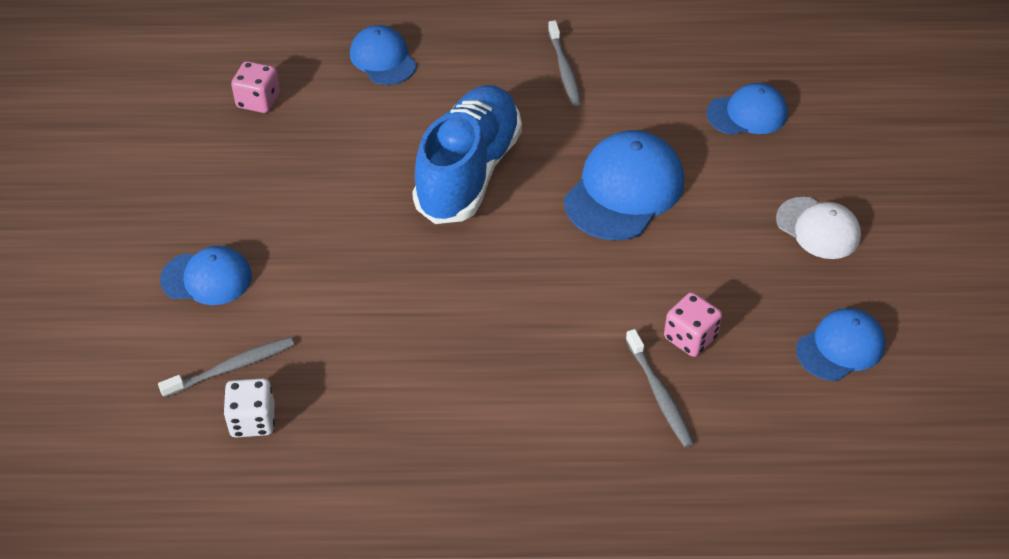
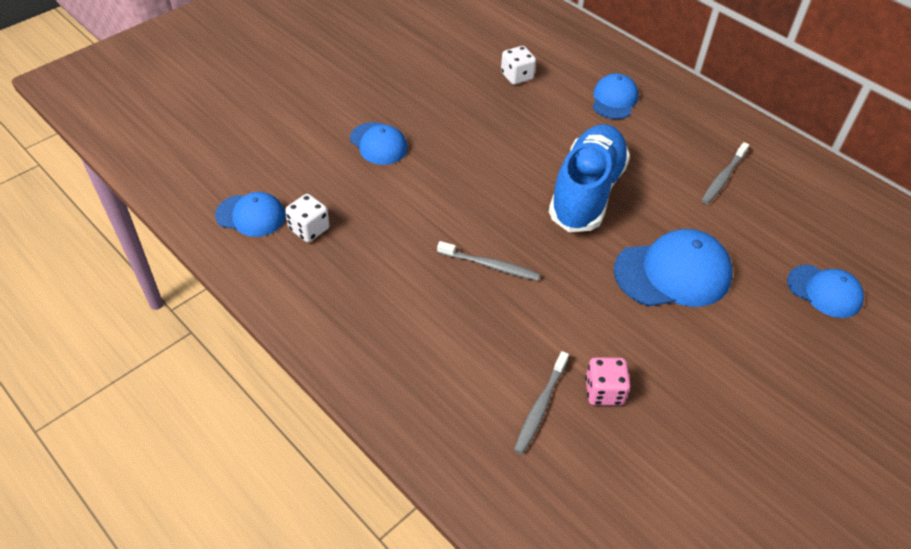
camera: 45 degrees right, 0 degrees up
grey toothbrush [158,337,294,398] -> grey toothbrush moved to [437,241,540,281]
pink dice [231,61,280,113] -> white dice [501,46,536,85]
blue shoe [412,85,522,224] -> blue shoe turned 45 degrees counterclockwise [549,124,630,232]
white cap [776,197,861,259] -> none
blue cap [796,308,885,381] -> blue cap moved to [215,192,286,237]

